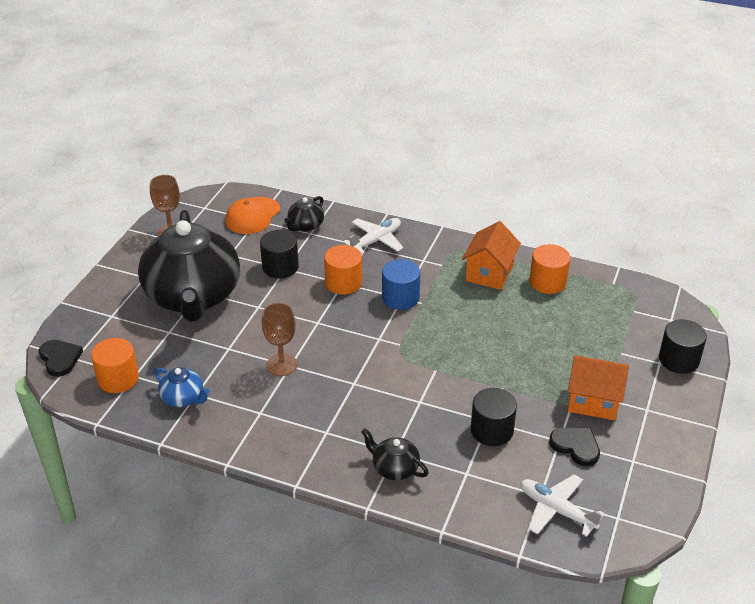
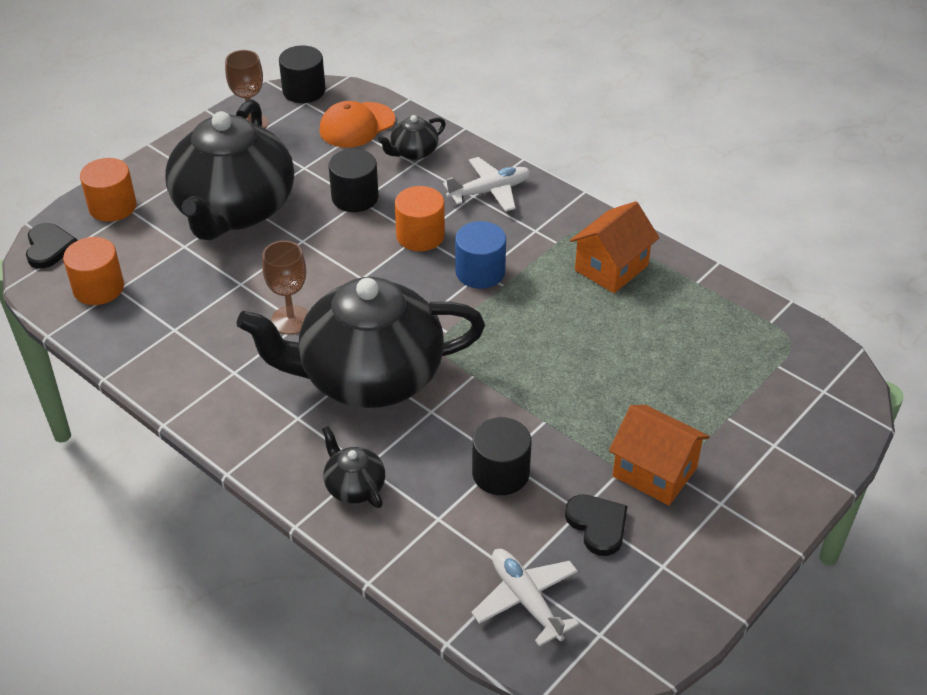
camera: 20 degrees right, 5 degrees up
blue teapot [154,367,210,407] -> none
orange cylinder [529,244,570,294] -> orange cylinder moved to [80,158,136,222]
black cylinder [659,319,707,374] -> black cylinder moved to [279,46,326,103]
none -> black teapot [237,277,485,408]

